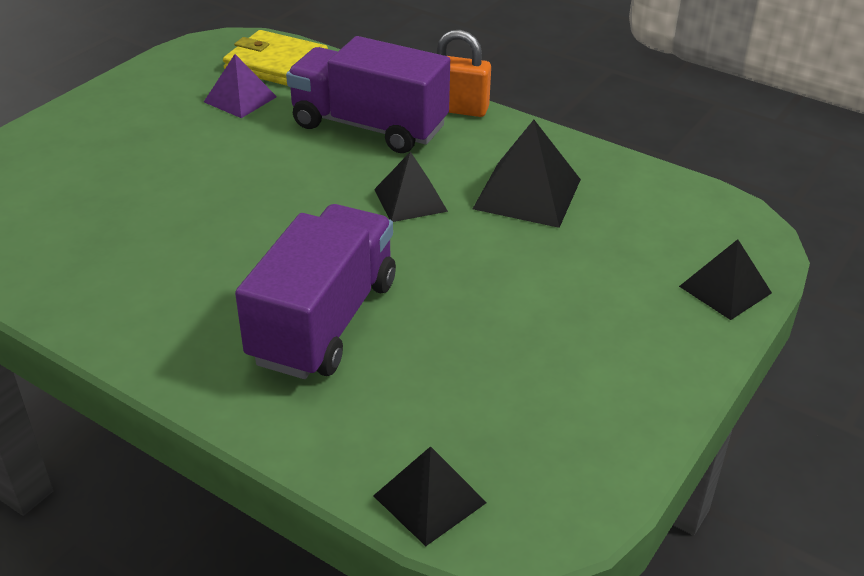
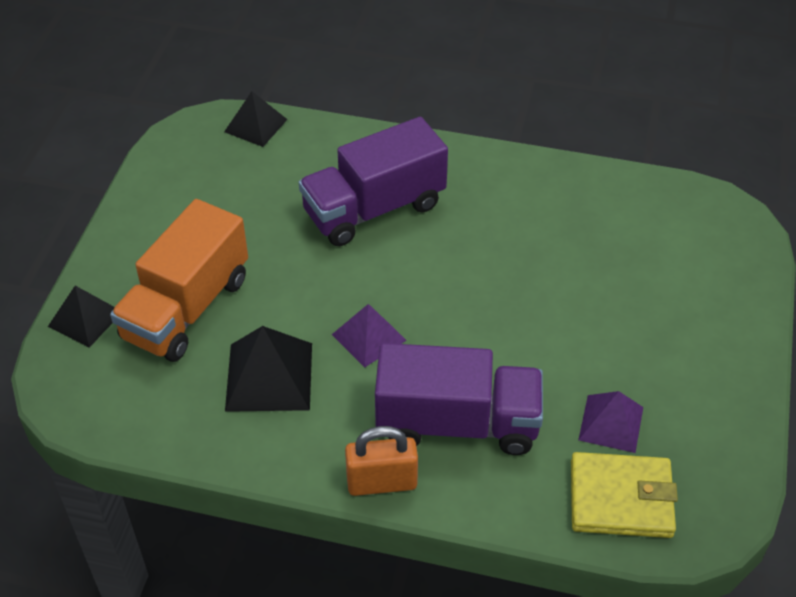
camera: 160 degrees right, 10 degrees up
purple truck [235,204,396,379] -> purple truck turned 60 degrees clockwise [299,117,448,246]
black pyramid [374,151,448,222] -> purple pyramid [332,304,407,367]
none -> orange truck [110,199,248,362]

